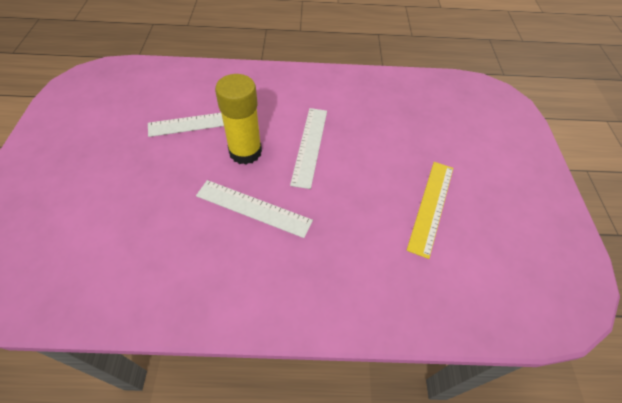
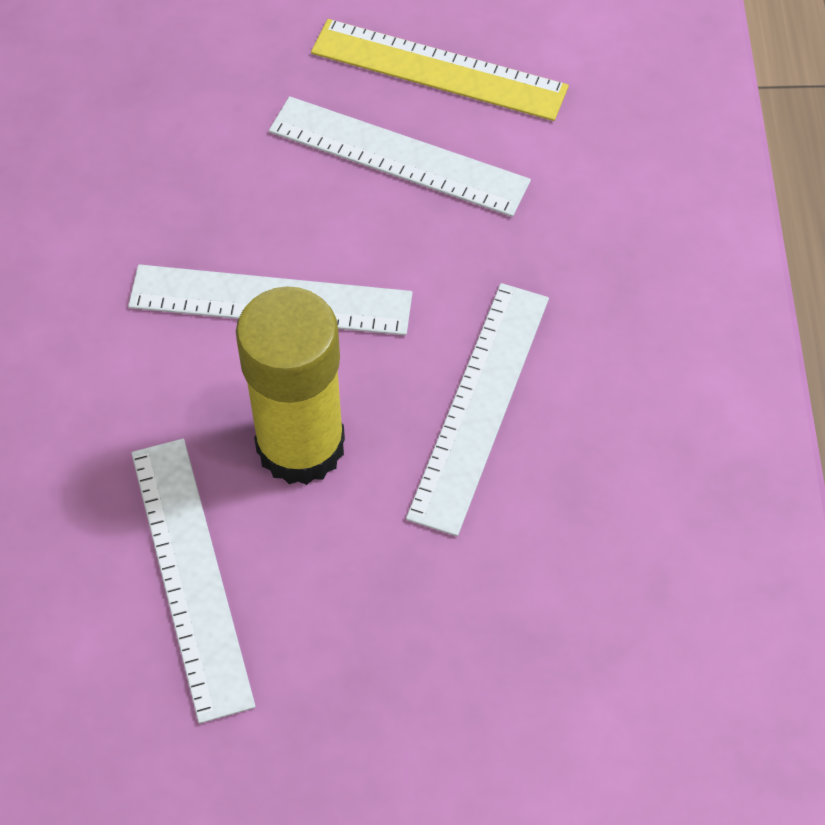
camera: 90 degrees left, 5 degrees up
none -> white ruler [269,96,531,217]

